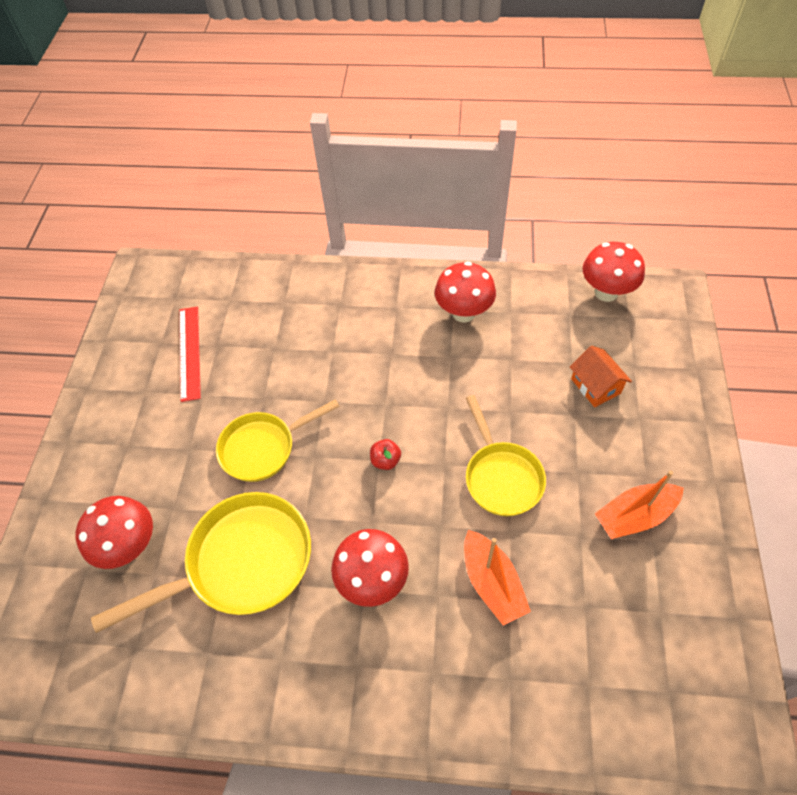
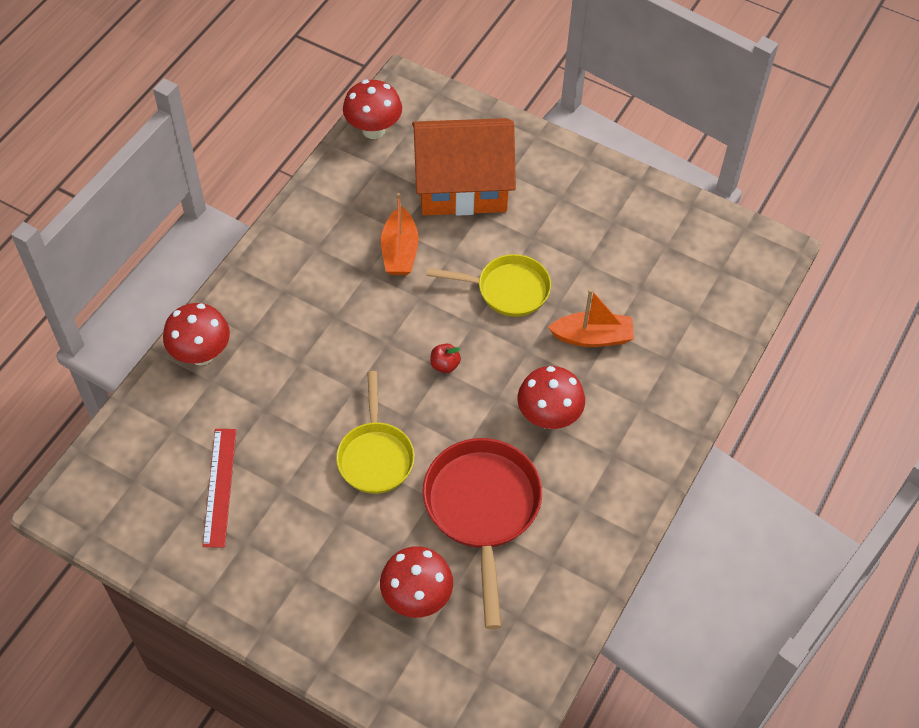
camera: 70 degrees left, 0 degrees up
yellow pan [91,492,311,633] -> red pan [423,438,542,629]
red ruler [180,306,201,402] -> red ruler turned 75 degrees clockwise [202,429,236,547]
red mushroom [435,261,496,323] -> red mushroom moved to [163,303,230,365]
orange house [570,346,632,407] -> orange house [412,118,516,216], size x2.29
orange boat [595,471,684,539] -> orange boat moved to [381,193,419,275]

